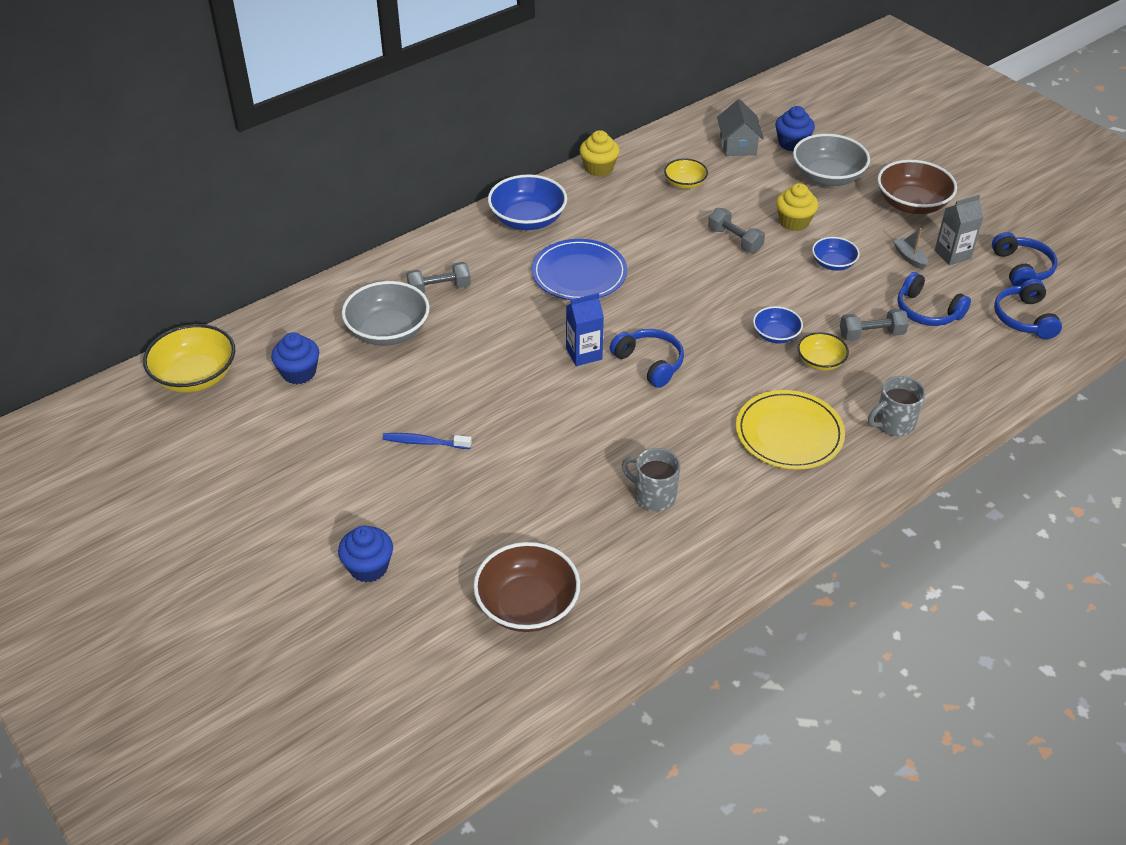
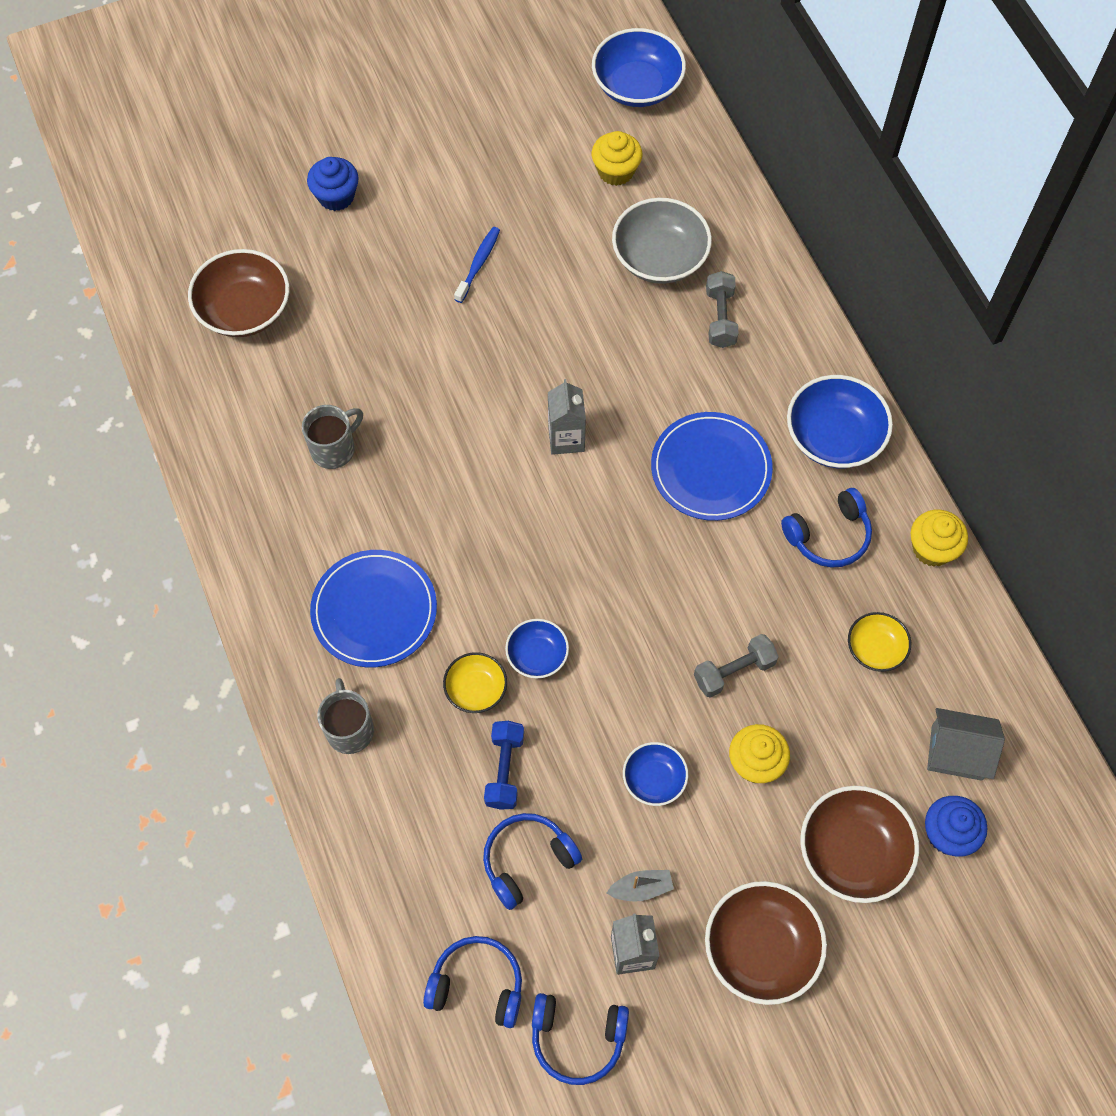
camera: 105 degrees right, 20 degrees up
yellow bowl [143,324,236,393] -> blue bowl [592,28,686,107]
blue cupcake [271,332,319,384] -> yellow cupcake [592,131,642,186]
blue carton [566,293,604,366] -> grey carton [548,379,586,455]
blue headphones [610,329,684,388] -> blue headphones moved to [781,488,872,568]
yellow plate [736,390,845,470] -> blue plate [310,550,437,667]
grey bowl [793,134,870,186] -> brown bowl [801,786,919,903]
grey dumbbell [840,308,909,341] -> blue dumbbell [484,721,524,810]

